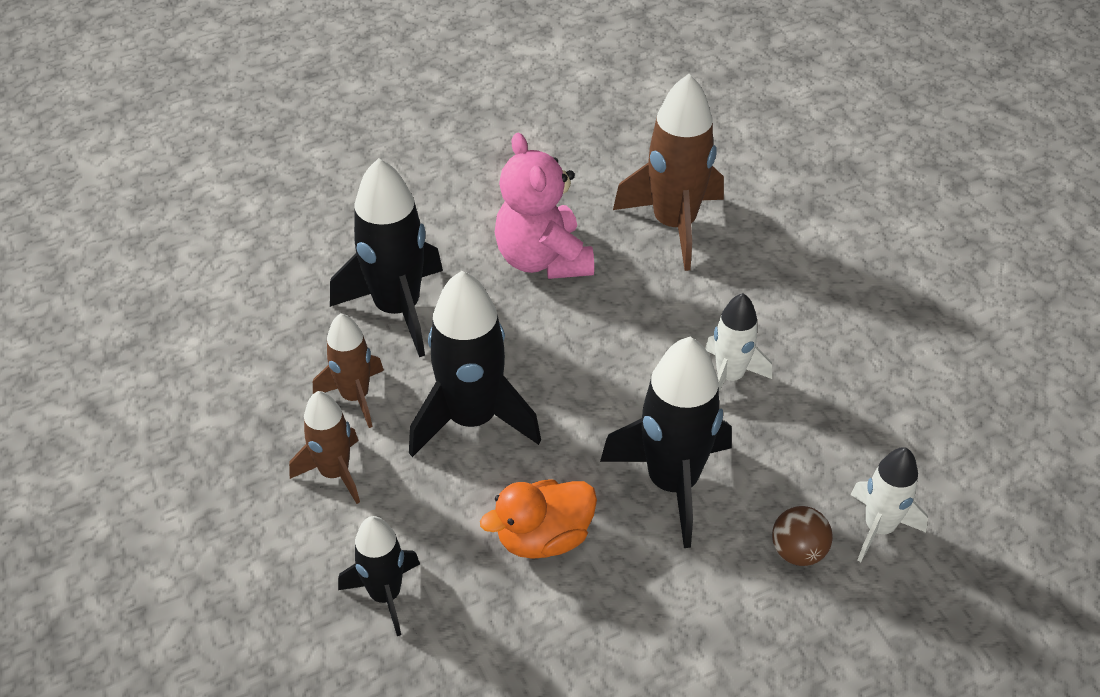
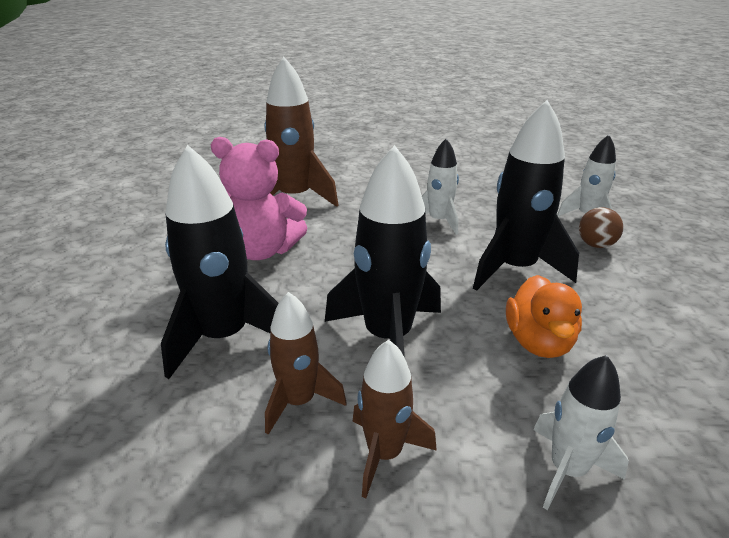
camera: 60 degrees left, 15 degrees down
black rocket [338,516,420,636] -> white rocket [533,355,629,510]

